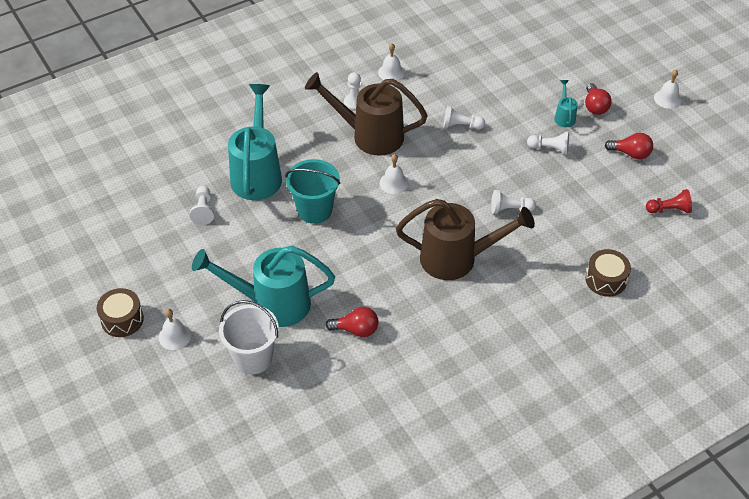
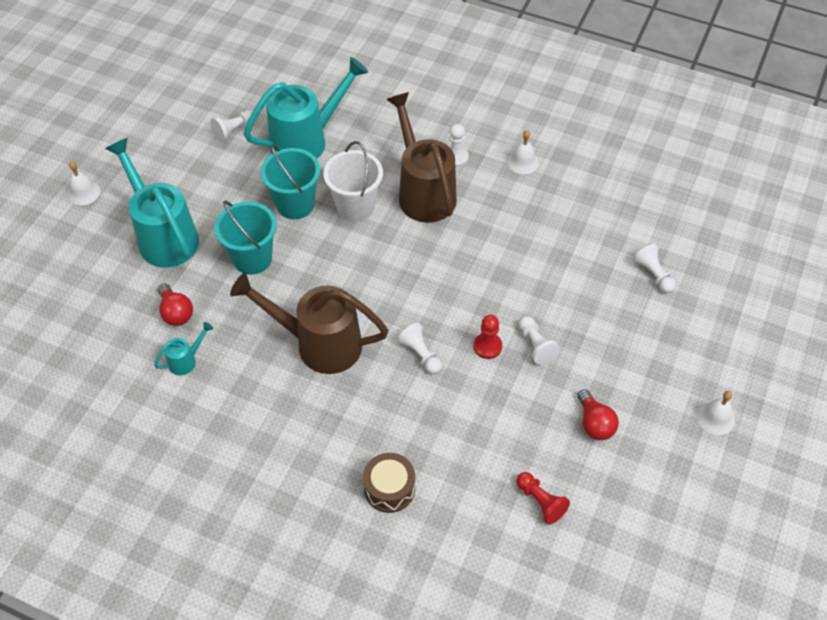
camera: 55 degrees right, 5 degrees up
brown drum [97,288,144,337] -> none
white bucket [219,300,279,375] -> white bucket moved to [323,141,383,221]
white bell [380,154,409,194] -> none
brown watering can [396,199,535,280] -> brown watering can turned 135 degrees clockwise [230,273,388,374]
white pawn [443,106,485,129] -> white pawn moved to [633,244,676,293]
turquoise watering can [554,80,578,127] -> turquoise watering can moved to [154,322,213,375]
red light bulb [585,83,612,115] -> none
none -> turquoise bucket [214,201,277,275]
none -> red pawn [474,315,502,359]

